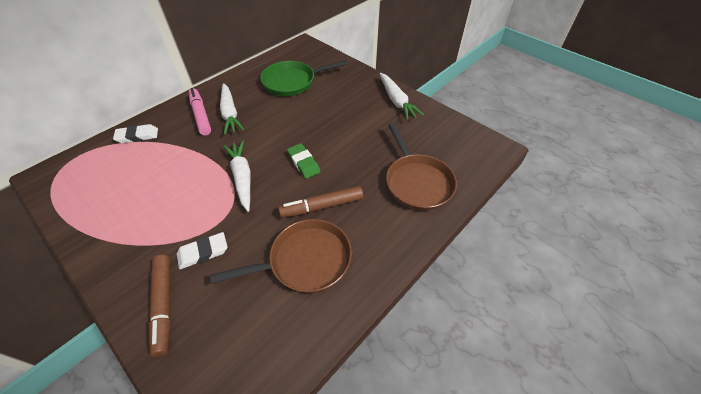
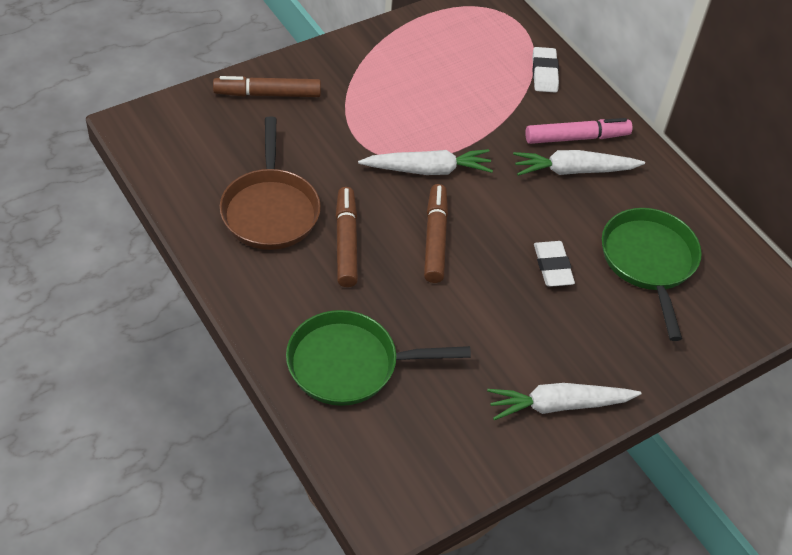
camera: 100 degrees right, 0 degrees up
white eraser [177,232,227,269] -> white eraser moved to [534,241,575,287]
green eraser [287,143,321,179] -> brown marker [424,184,448,283]
brown pan [386,123,457,211] -> green pan [286,310,471,406]

